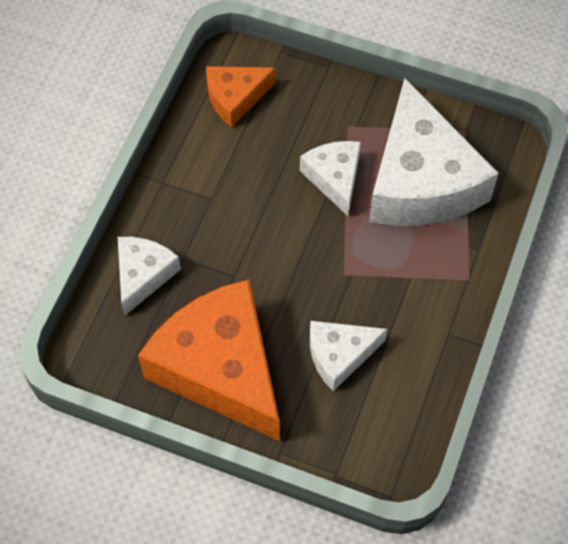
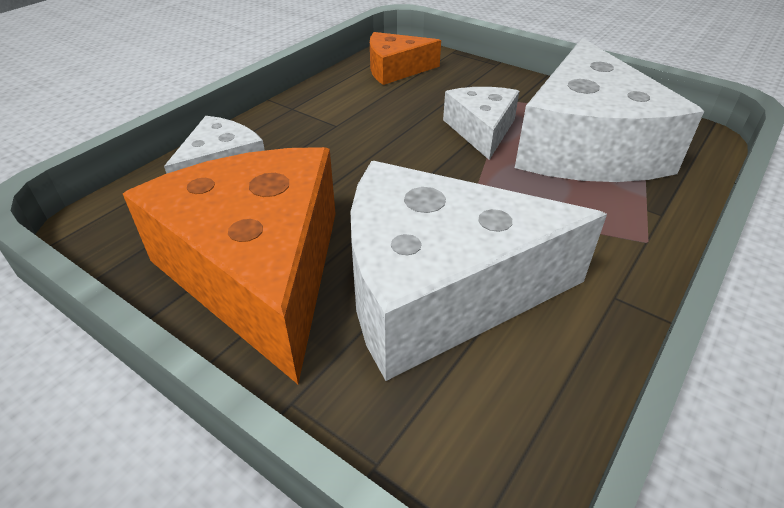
camera: 15 degrees right, 20 degrees down
white cheese [310,321,387,391] -> white cheese [351,161,607,381], size x1.97

